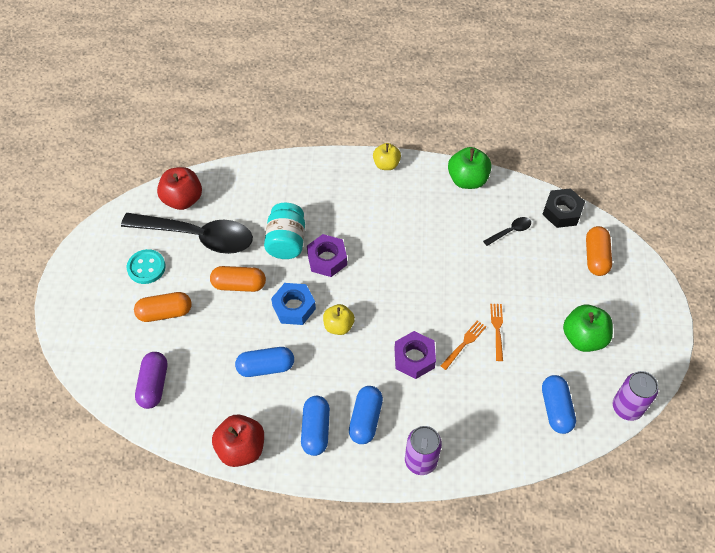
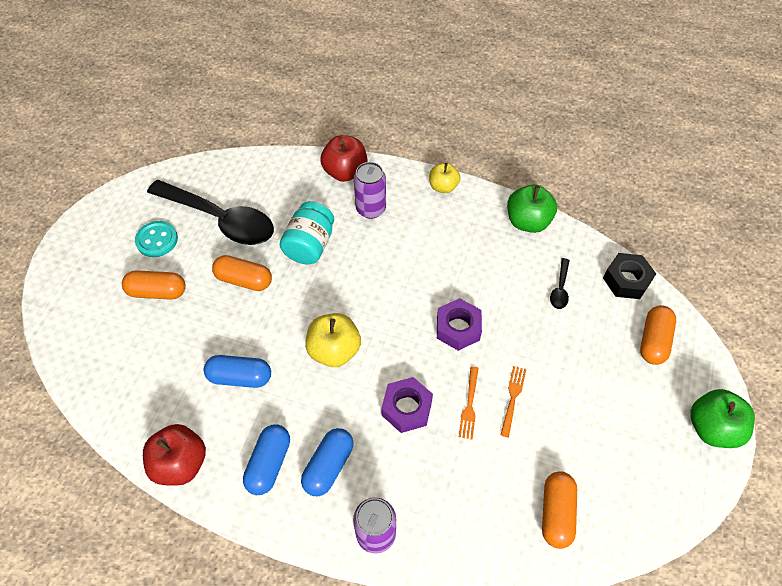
camera: 15 degrees right, 0 degrees up
purple capsule [135,352,167,409] -> none
red apple [157,167,202,210] -> red apple moved to [320,135,368,182]
blue nut [271,283,316,325] -> none
purple nut [307,234,347,277] -> purple nut moved to [437,298,482,351]
yellow apple [323,304,355,335] -> yellow apple [305,313,361,367], size x1.51
orange fork [441,320,486,370] -> orange fork turned 135 degrees clockwise [459,366,479,440]
black spoon [483,217,531,246] -> black spoon turned 120 degrees clockwise [550,258,570,309]
blue capsule [542,375,576,434] -> orange capsule [542,471,577,549]
green apple [563,305,613,352] -> green apple moved to [690,389,755,448]
purple can [613,371,658,421] -> purple can moved to [354,162,386,219]

